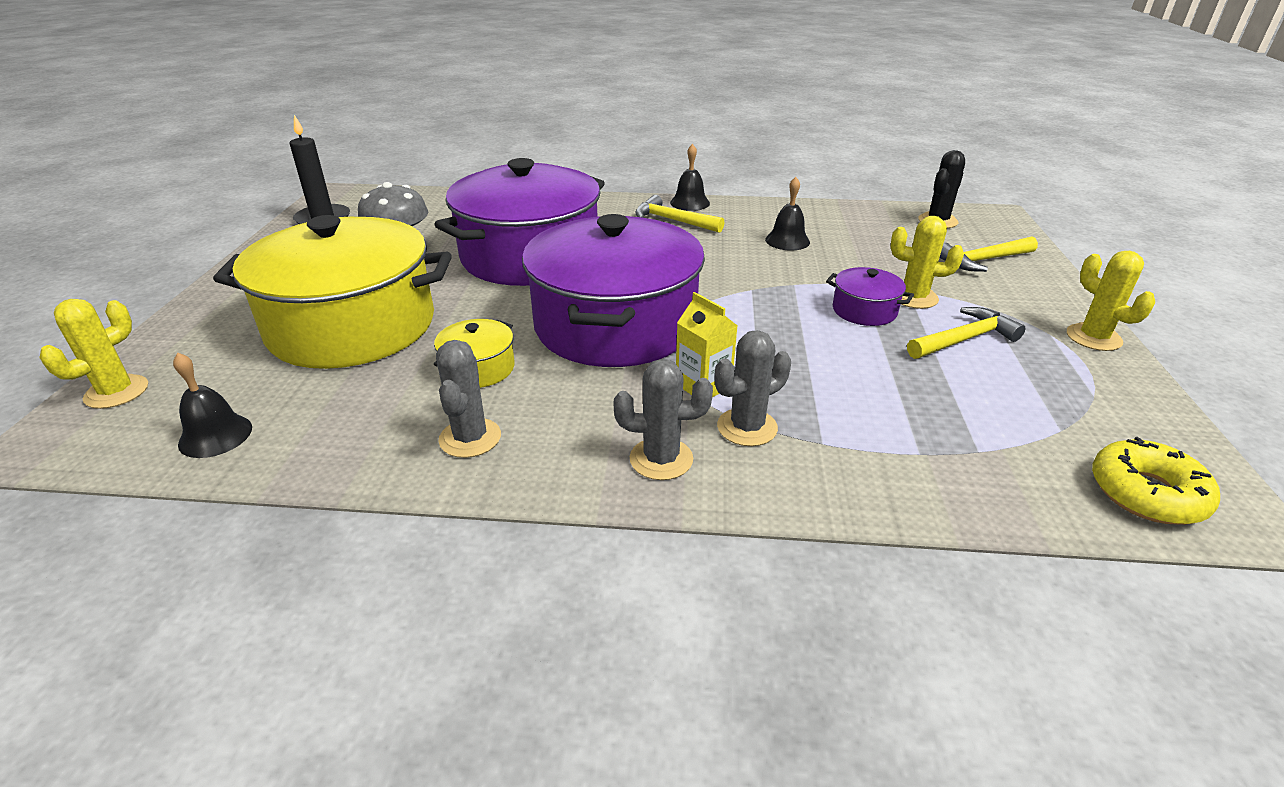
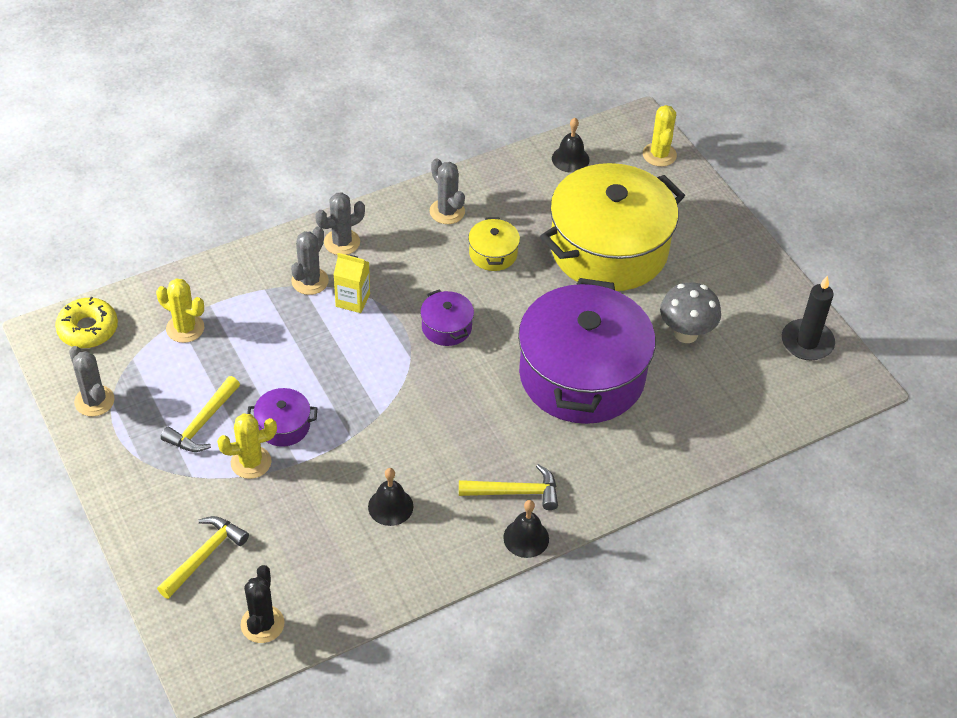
camera: 145 degrees right, 15 degrees up
purple pot [522,214,705,367] -> purple pot [420,289,474,346], size x0.41
yellow cactus [1067,251,1155,351] -> yellow cactus moved to [156,278,204,343]
none -> grey cactus [69,346,114,416]

